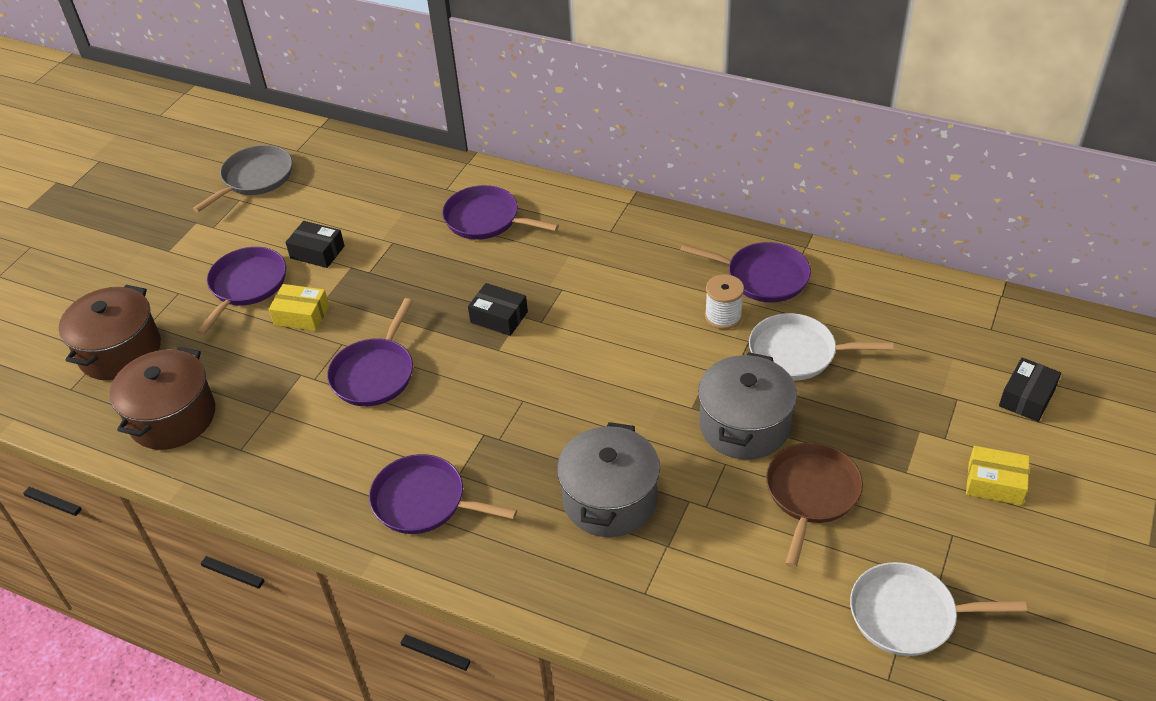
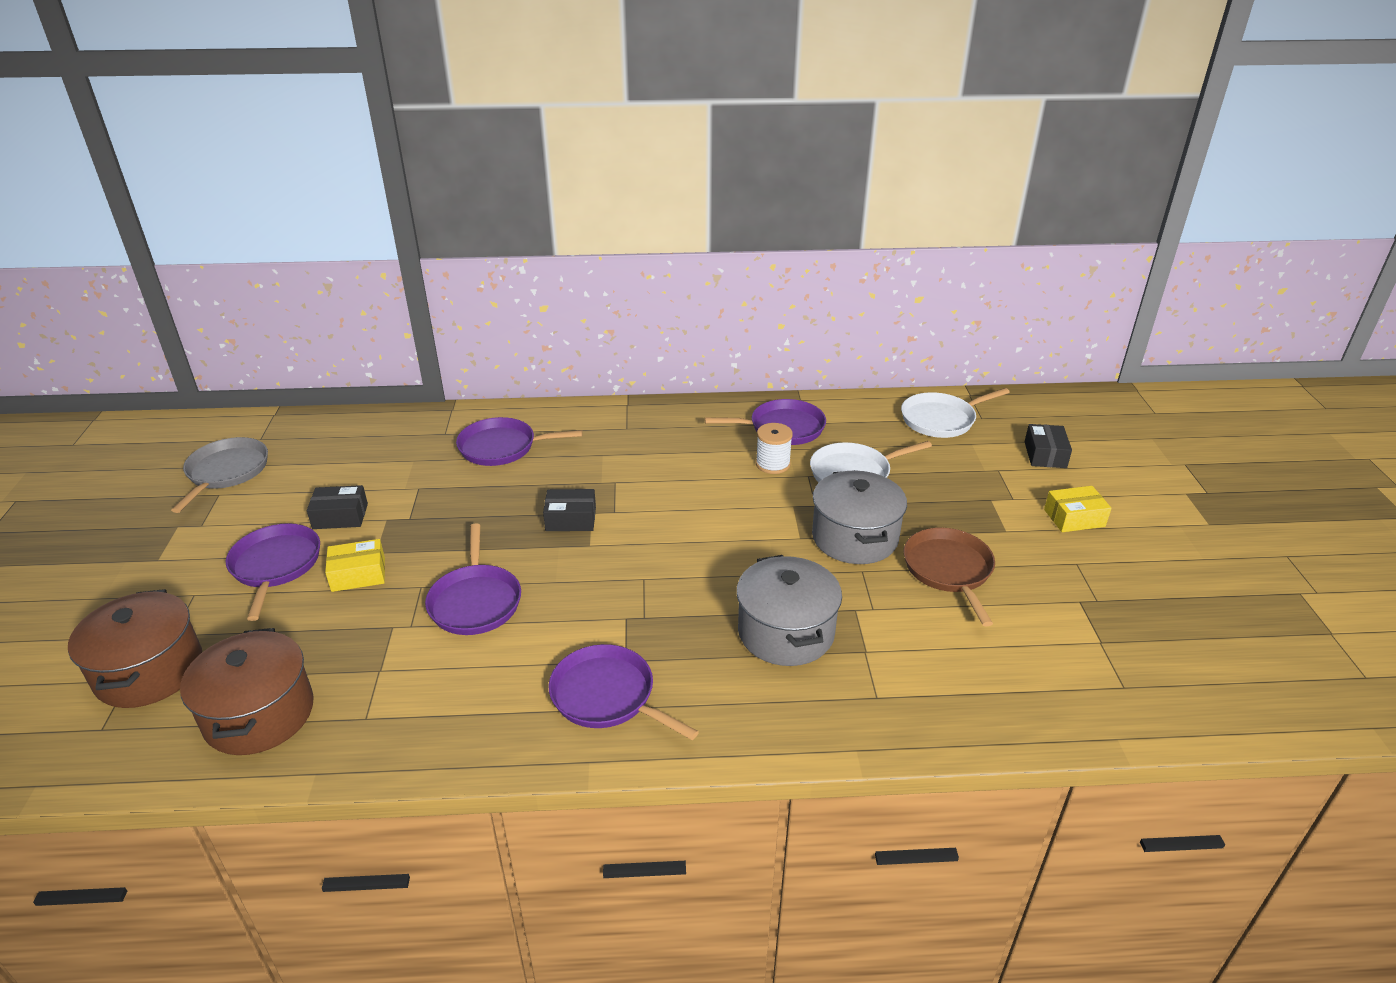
camera: 30 degrees left, 10 degrees down
purple pan [369,454,517,534] -> purple pan turned 45 degrees clockwise [549,644,699,740]
white pan [850,562,1027,656] -> white pan moved to [901,388,1010,438]

